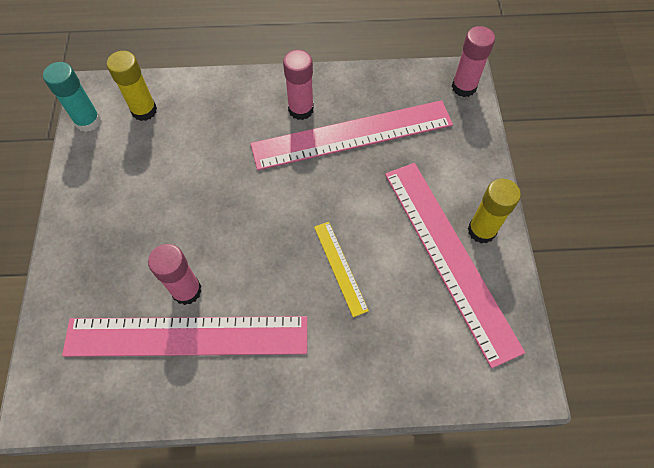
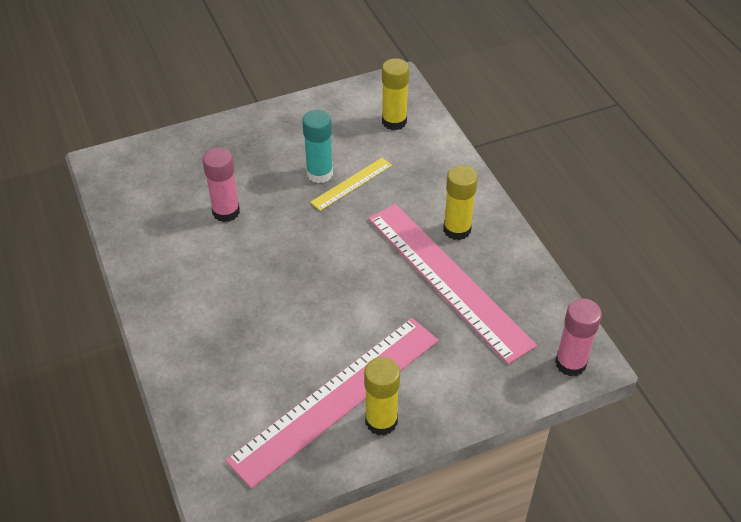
camera: 70 degrees right, 15 degrees down
turquoise glue stick [43,62,101,132] -> turquoise glue stick moved to [302,110,333,183]
pink ruler [62,316,307,357] -> none
pink glue stick [283,50,314,120] -> yellow glue stick [443,165,478,240]
yellow ruler [314,222,369,317] -> yellow ruler moved to [310,158,392,211]

